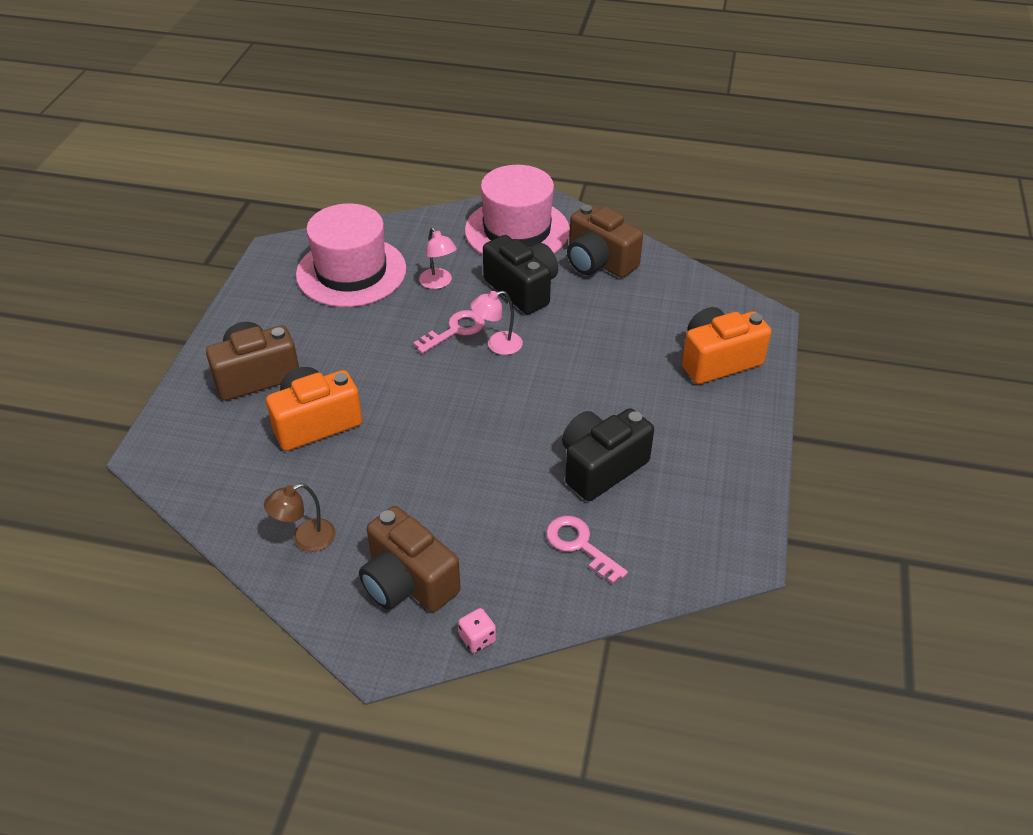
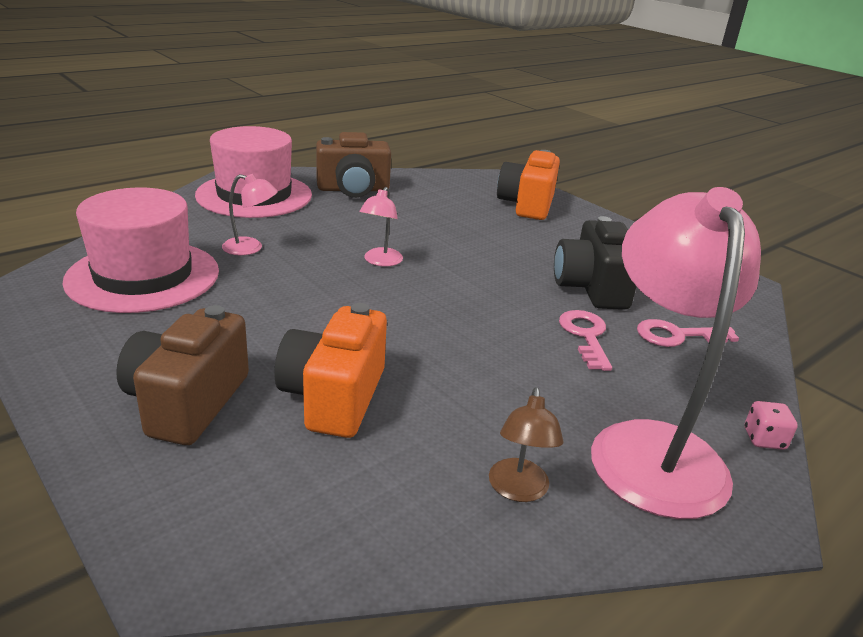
camera: 55 degrees left, 15 degrees down
brown camera [359,506,461,612] -> pink lamp [591,187,761,519]
pink key [413,310,485,354] -> pink key moved to [559,310,612,371]
black camera [483,235,558,315] -> none

